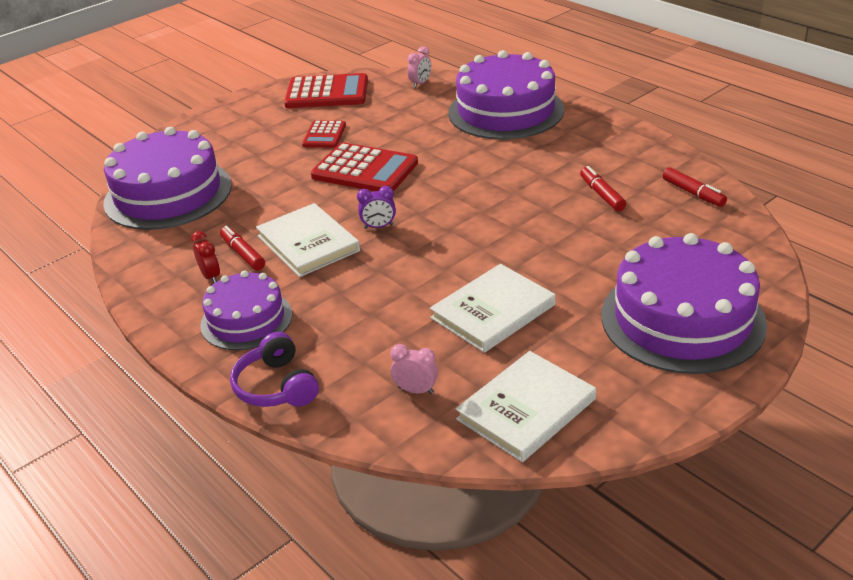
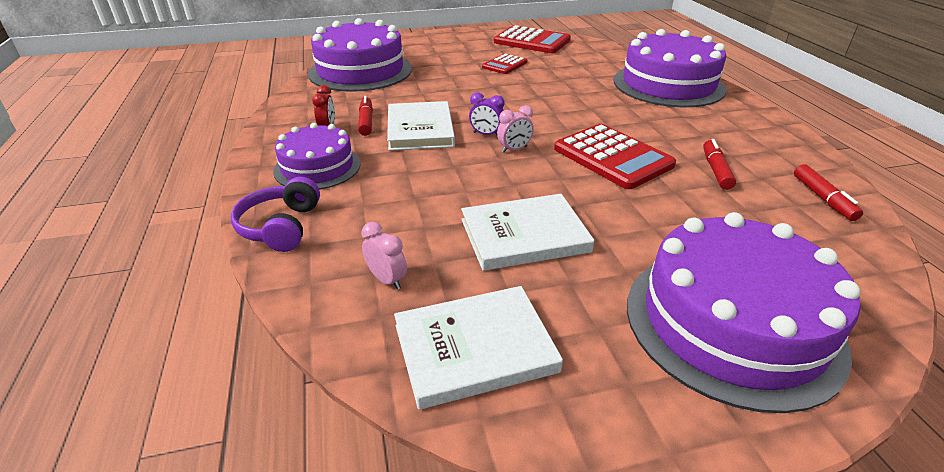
camera: 25 degrees right, 0 degrees up
red calculator [311,142,418,192] -> red calculator moved to [554,124,676,189]
pink clock [408,46,431,88] -> pink clock moved to [497,105,534,153]

